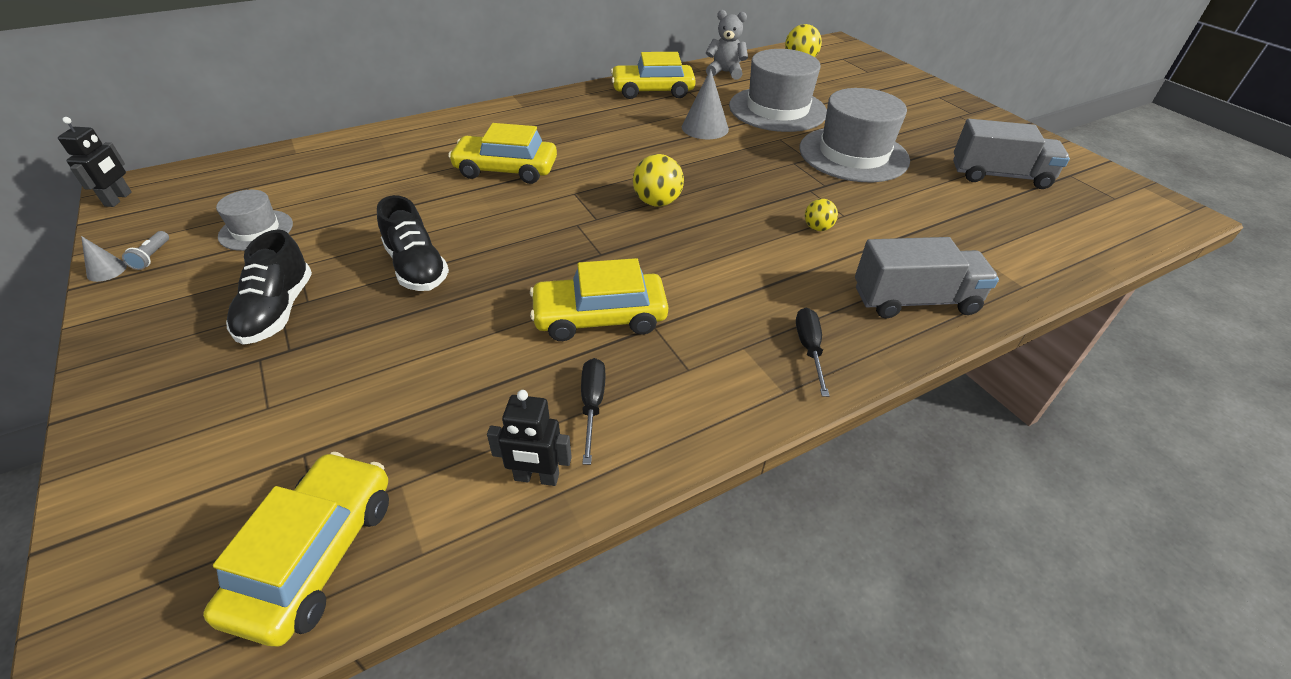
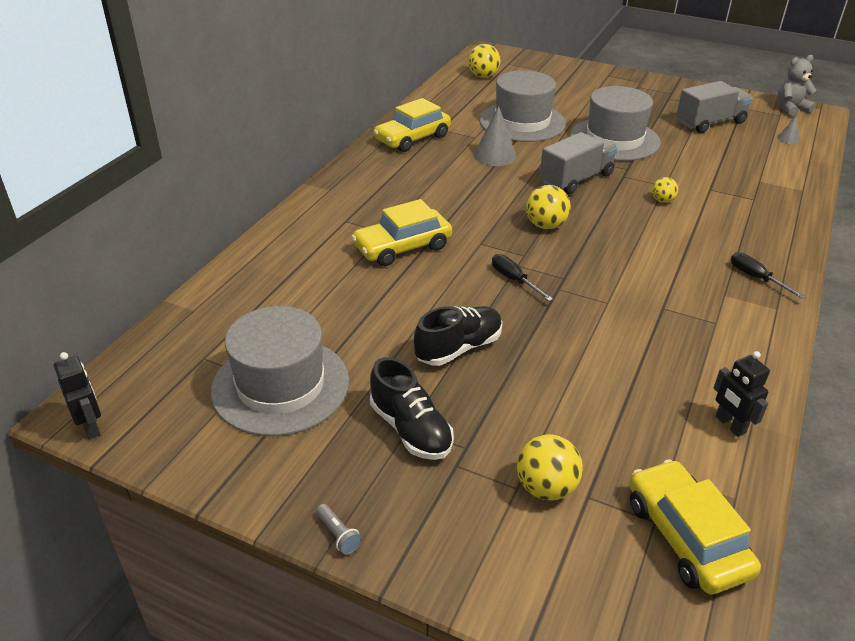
camera: 35 degrees left, 5 degrees down
grey cone [81,236,127,282] -> grey cone moved to [777,115,800,144]
grey flashlight [122,231,169,270] -> grey flashlight moved to [316,504,362,555]
grey hat [216,190,293,251] -> grey hat [211,306,349,436], size x1.94
black shoe [377,195,449,291] -> black shoe turned 60 degrees counterclockwise [414,306,502,366]
black robot [487,390,572,486] -> black robot turned 90 degrees clockwise [714,351,770,437]
yellow car [530,258,668,341] -> none
black screwdriver [581,358,605,465] -> black screwdriver moved to [492,254,553,301]
grey teddy bear [706,10,748,80] -> grey teddy bear moved to [777,55,817,117]
grey truck [855,237,999,318] -> grey truck moved to [540,132,618,195]
none -> yellow ball [517,434,583,500]

